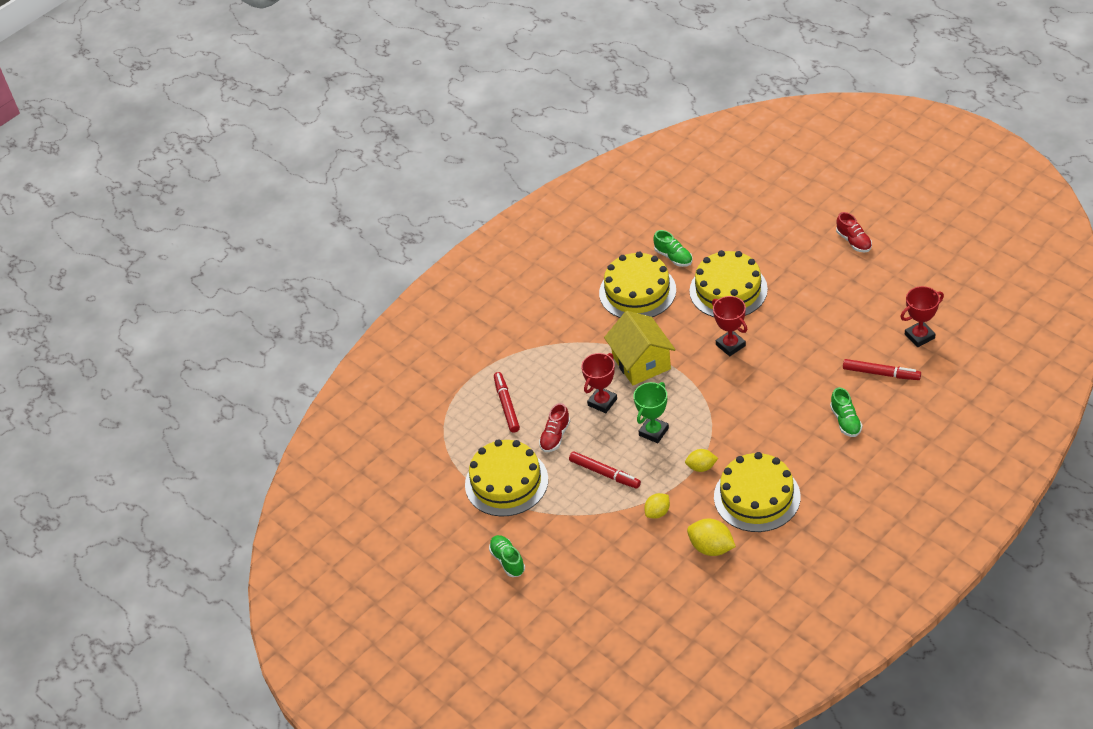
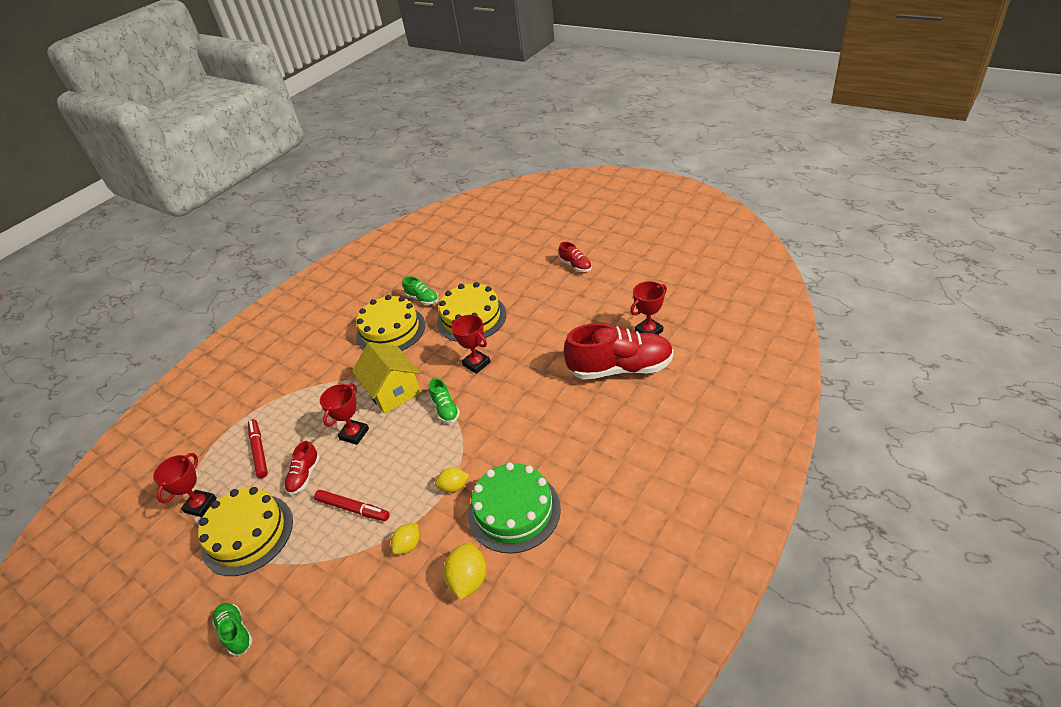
camera: 10 degrees left, 5 degrees down
green trophy [633,382,669,443] -> none
yellow lemon [687,519,736,556] -> yellow lemon turned 75 degrees clockwise [444,542,486,600]
yellow cake [714,452,801,532] -> green cake [468,462,561,554]
green shoe [830,387,862,437] -> green shoe moved to [429,378,460,423]
red marker [843,359,921,380] -> red shoe [564,323,674,380]
none -> red trophy [153,453,217,517]

